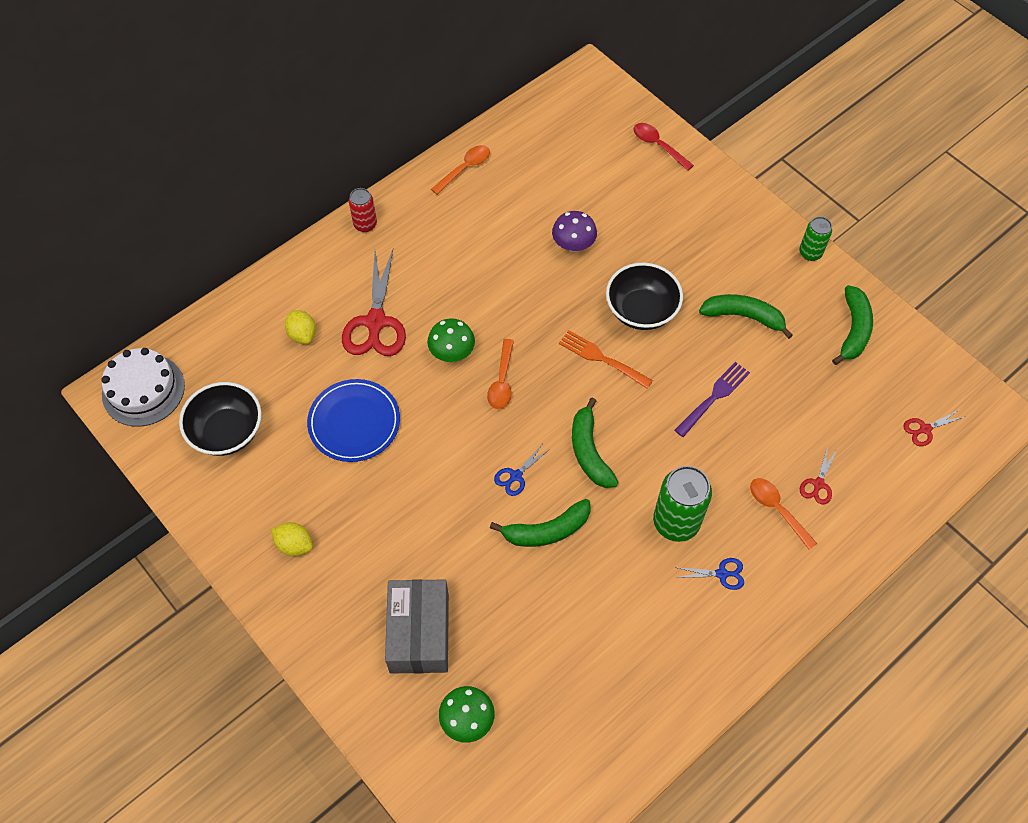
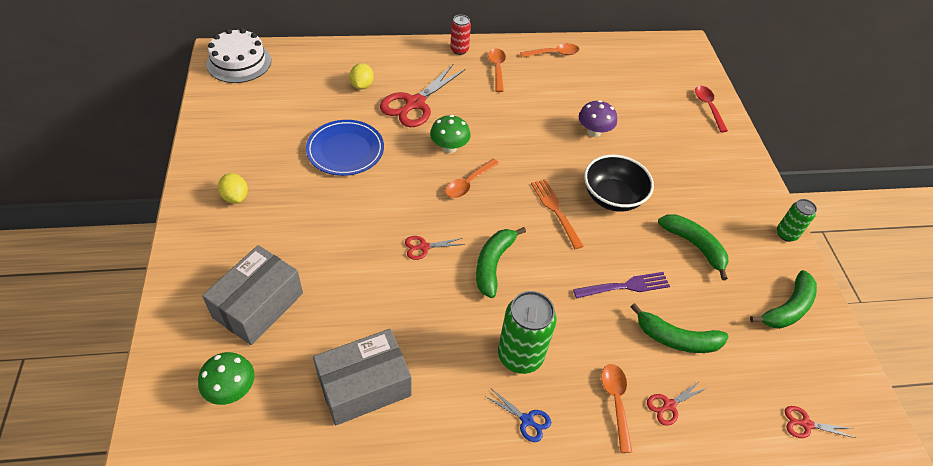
camera: 30 degrees right, 10 degrees down
black bowl [179,382,262,456] -> none
green banana [490,499,591,547] -> green banana moved to [631,303,729,353]
blue scissors [494,445,550,496] -> red scissors [405,236,465,260]
none -> grey box [313,329,412,426]
none -> orange spoon [488,48,506,92]

